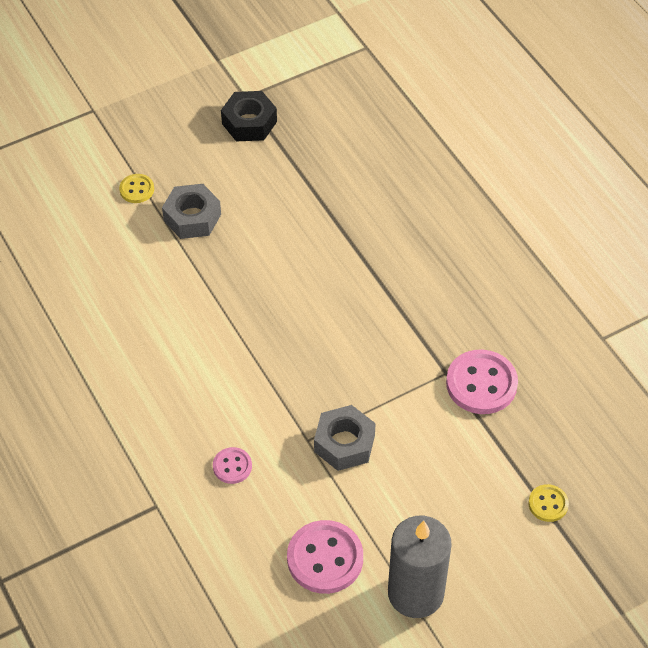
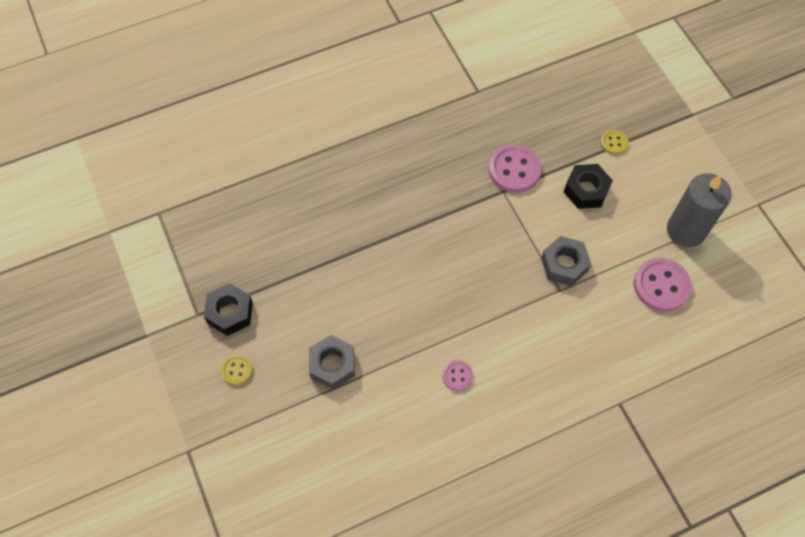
camera: 85 degrees left, 10 degrees up
yellow button [119,174,154,203] -> yellow button moved to [221,355,253,385]
pink button [213,447,252,484] -> pink button moved to [442,360,473,391]
none -> black nut [564,164,613,209]

